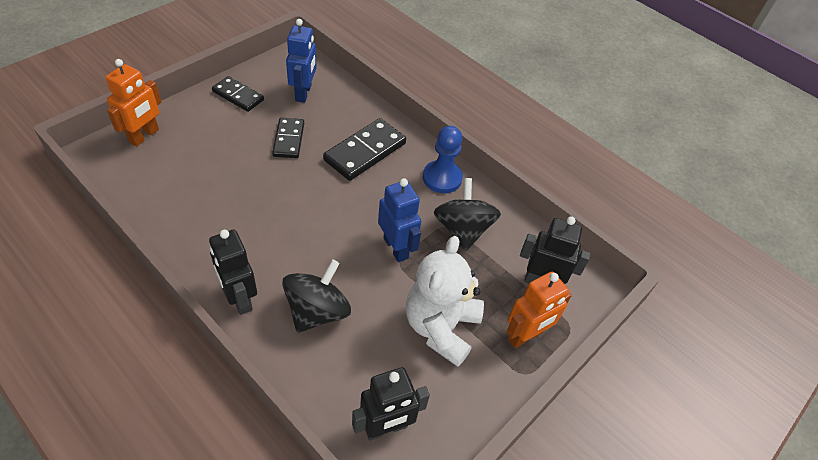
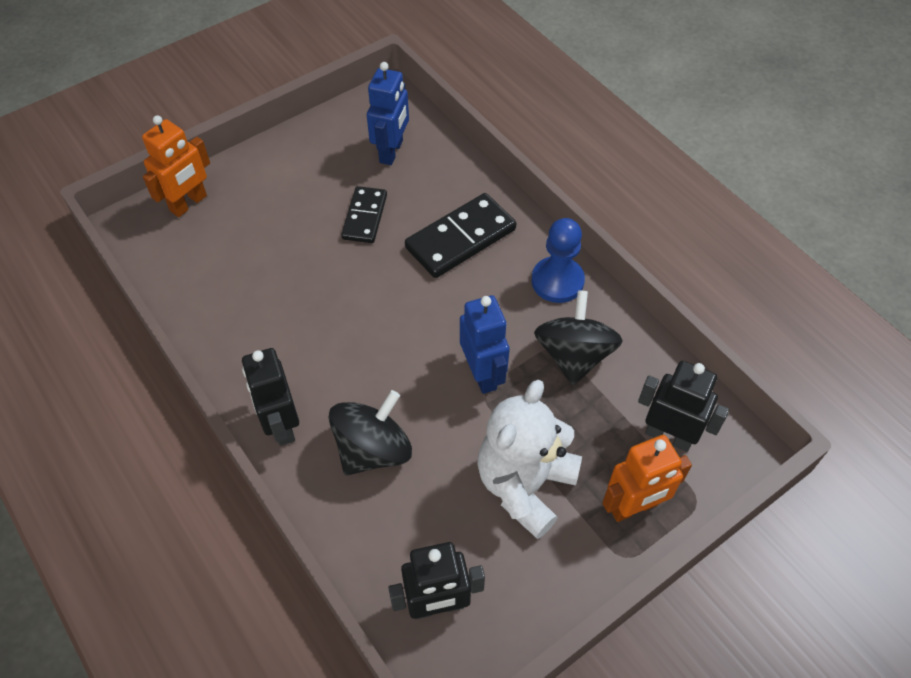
camera: 15 degrees right, 5 degrees up
black domino [212,76,264,112] -> none

